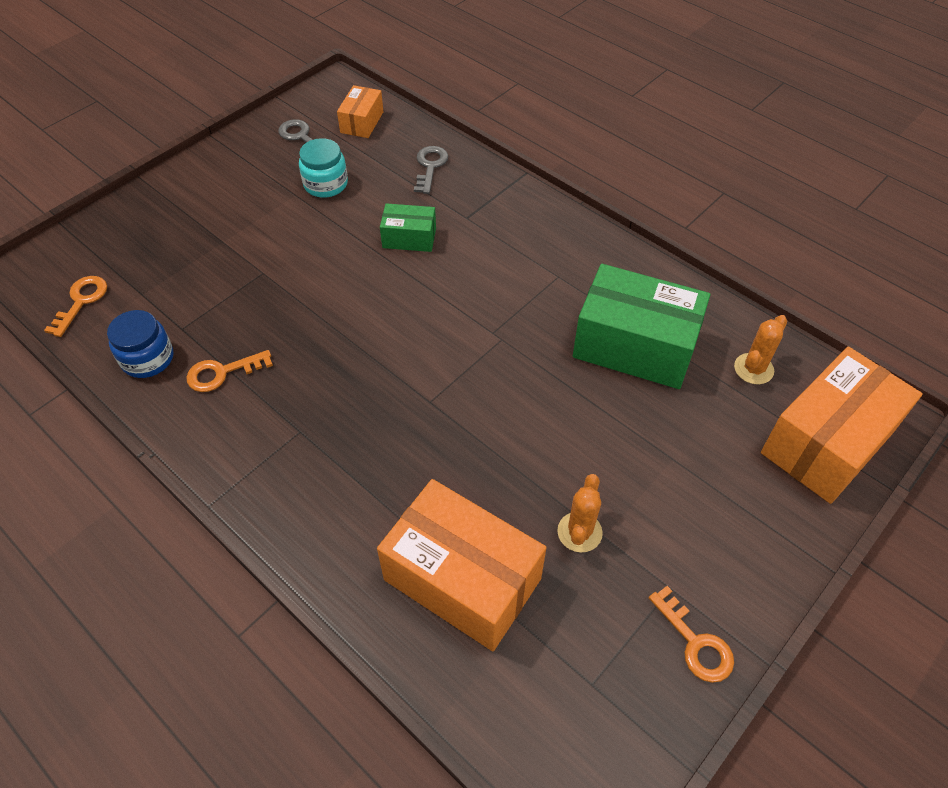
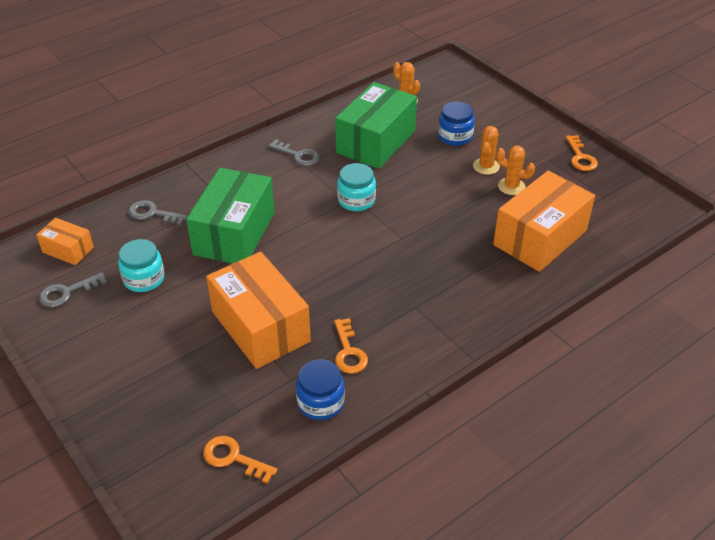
camera: 80 degrees left, 10 degrees down
green box [380,203,436,252] -> green box [186,168,275,263], size x1.98
orange key [649,586,734,683] -> orange key turned 105 degrees clockwise [566,135,598,171]
orange box [761,347,923,504] -> orange box moved to [206,252,311,369]
none -> grey key [268,139,320,166]
none -> turquoise jar [337,163,376,211]
none -> blue jar [438,101,475,146]
none -> orange cactus [473,126,500,175]

